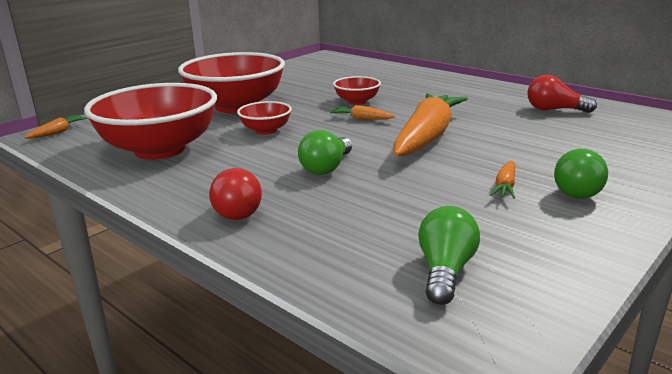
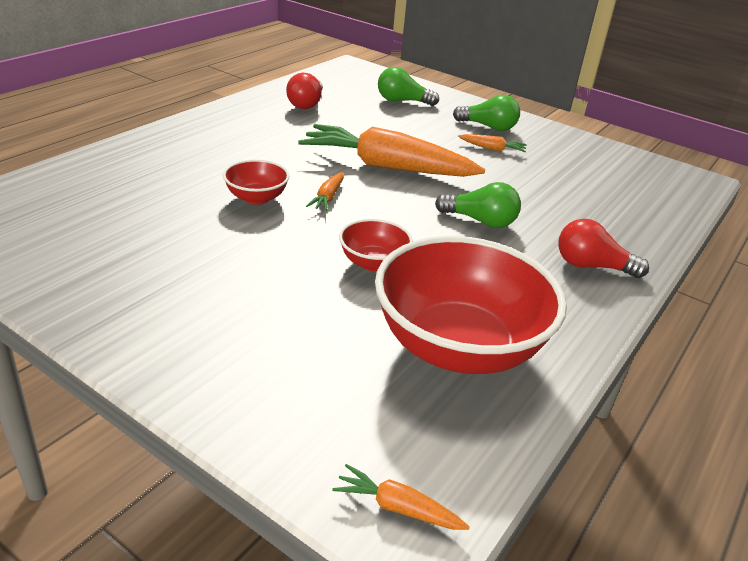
camera: 100 degrees left, 10 degrees up
red bowl [178,52,285,113] -> none
red light bulb [209,168,262,220] -> red light bulb turned 150 degrees counterclockwise [558,219,649,278]
green light bulb [418,206,480,305] -> green light bulb moved to [378,67,439,106]

